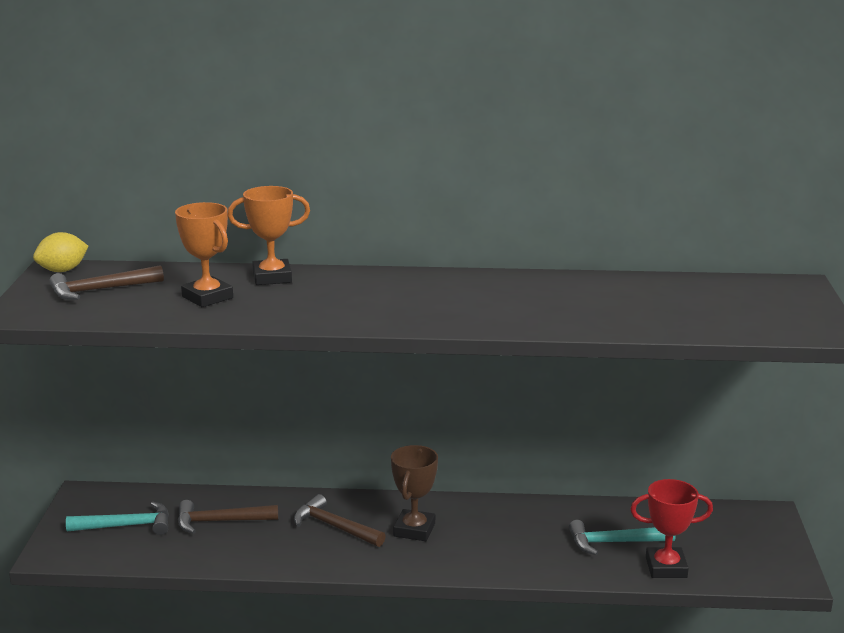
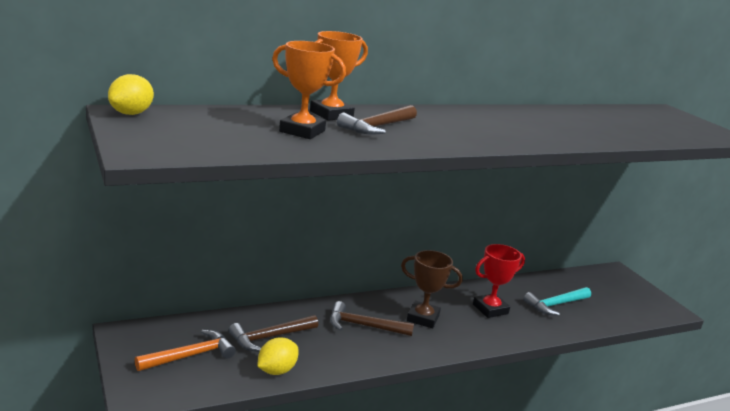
camera: 30 degrees left, 0 degrees up
brown hammer [49,265,164,300] -> brown hammer moved to [337,105,417,135]
turquoise hammer [66,502,169,535] -> orange hammer [135,330,236,371]
brown trophy [391,445,438,541] -> brown trophy turned 60 degrees counterclockwise [401,250,463,329]
red trophy [630,479,713,578] -> red trophy moved to [473,244,525,318]
none -> yellow lemon [258,337,299,375]

